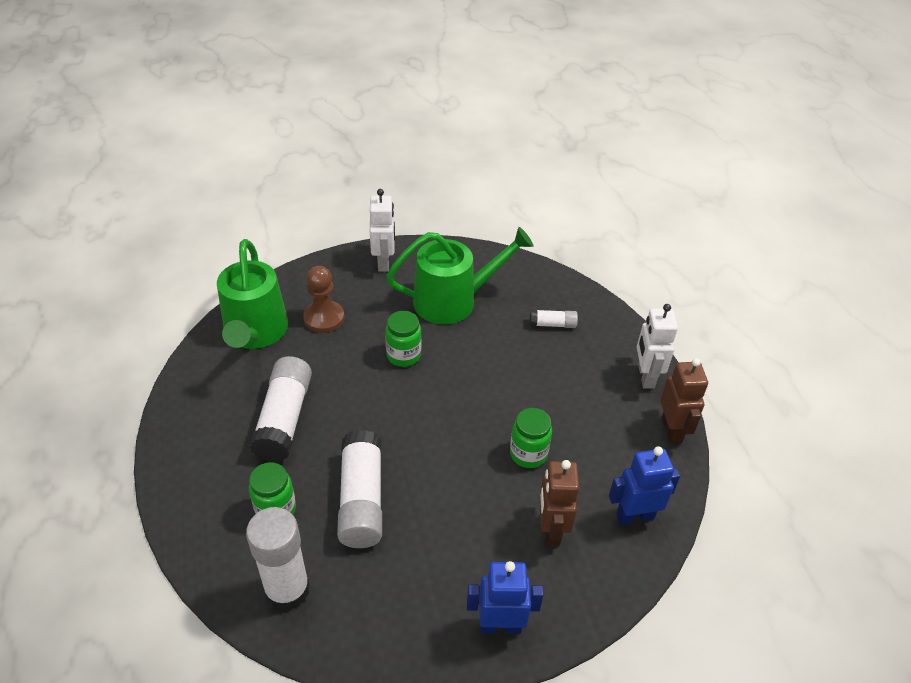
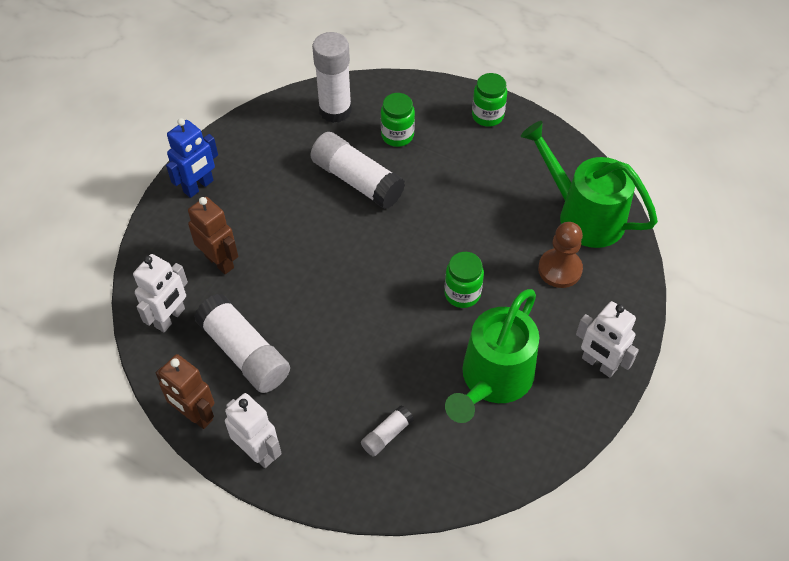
camera: 135 degrees right, 10 degrees up
white glue stick [249,356,312,462] -> white glue stick moved to [194,294,290,393]
green jar [510,408,552,468] -> green jar moved to [472,73,507,127]
blue robot [609,446,680,525] -> white robot [133,254,188,332]

